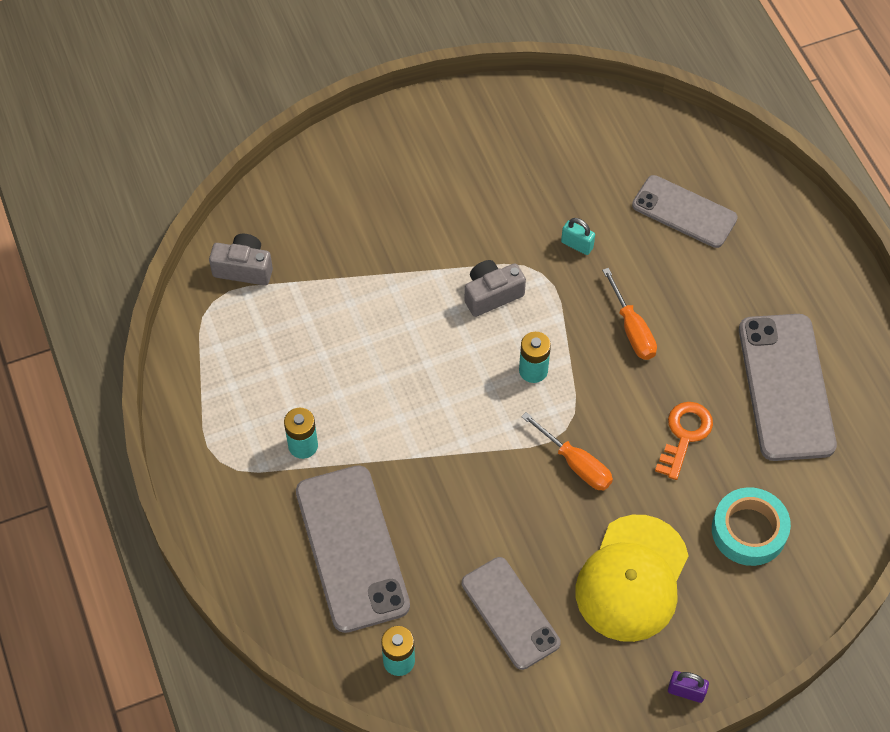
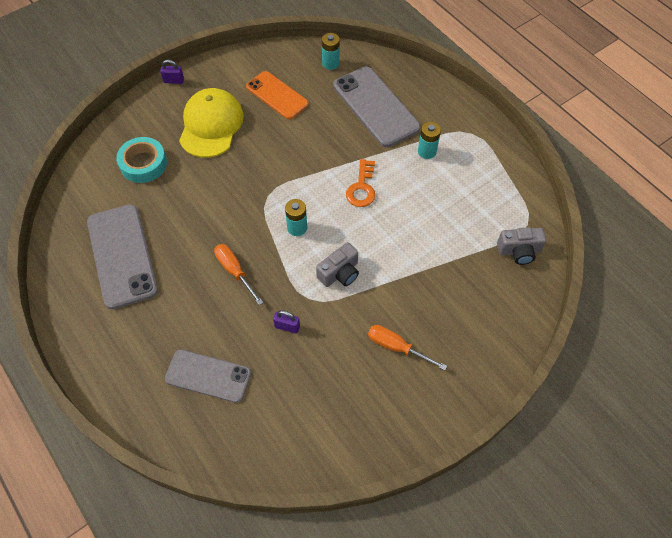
camera: 165 degrees right, 0 degrees up
grey phone [462,557,561,670] -> orange phone [246,71,309,120]
orange screwdriver [521,412,613,490] -> orange screwdriver moved to [368,325,447,370]
turquoise padlock [561,218,595,255] -> purple padlock [273,310,300,334]
orange key [655,402,713,480] -> orange key moved to [346,159,375,207]

